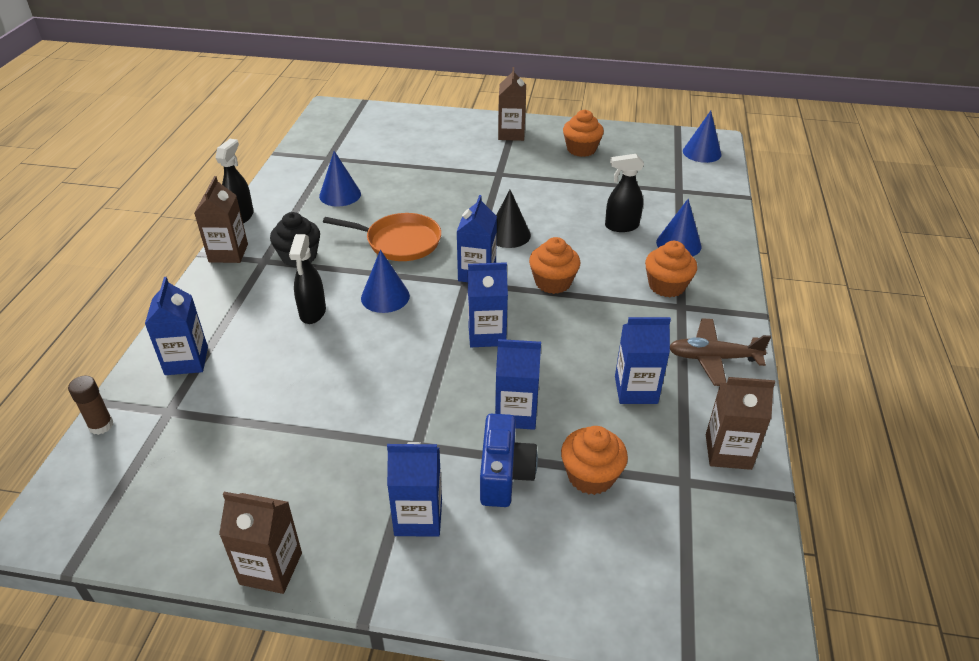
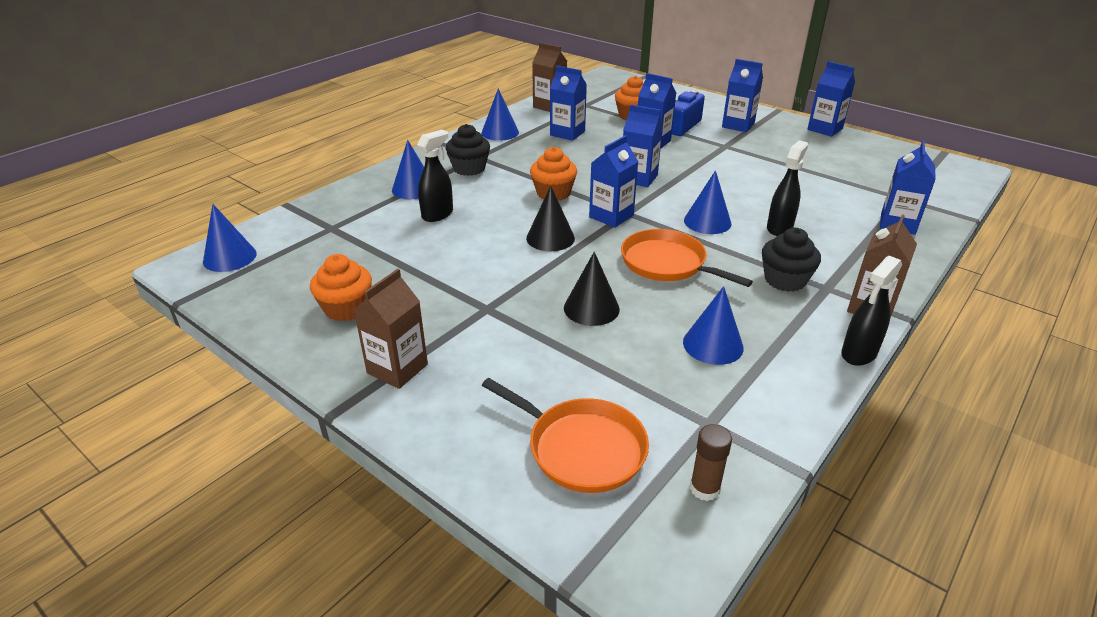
camera: 150 degrees left, 5 degrees down
brown glue stick [68,376,113,435] -> brown glue stick moved to [690,424,732,501]
brown carton [219,492,302,594] -> blue carton [807,61,855,137]
black spray bottle [605,154,644,232] -> black spray bottle turned 75 degrees counterclockwise [417,130,453,222]
orange cupcake [645,241,697,297] -> black cupcake [446,124,490,176]
brown plane [670,318,771,386] -> blue cone [481,88,519,141]
none -> orange pan [482,378,649,493]
none -> black cone [564,252,620,326]

